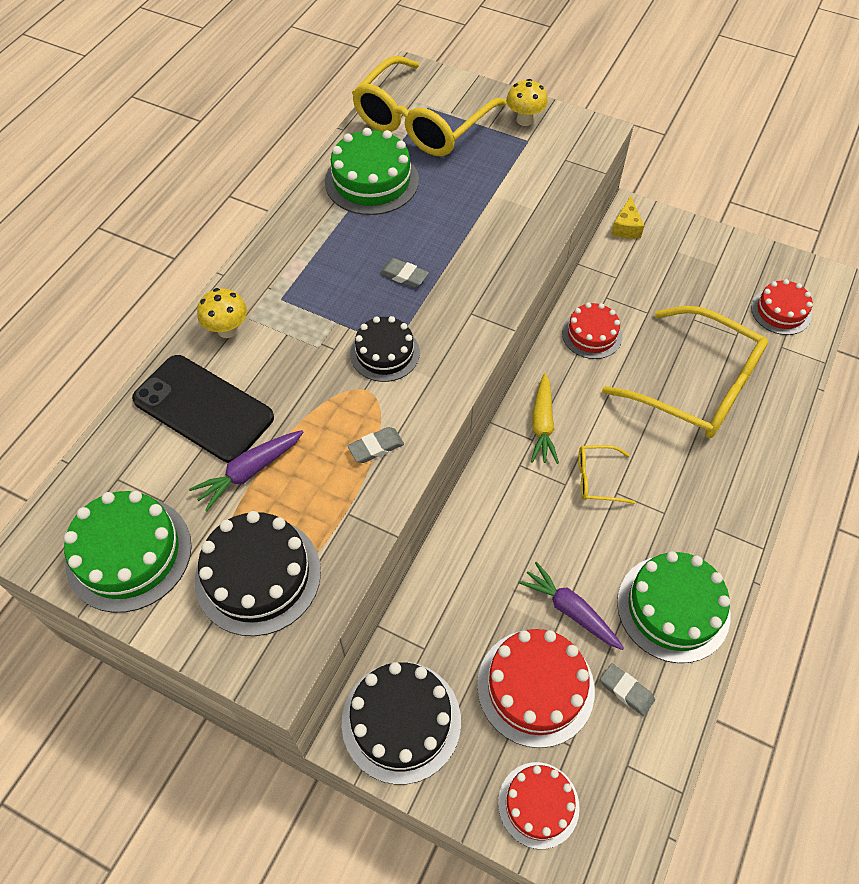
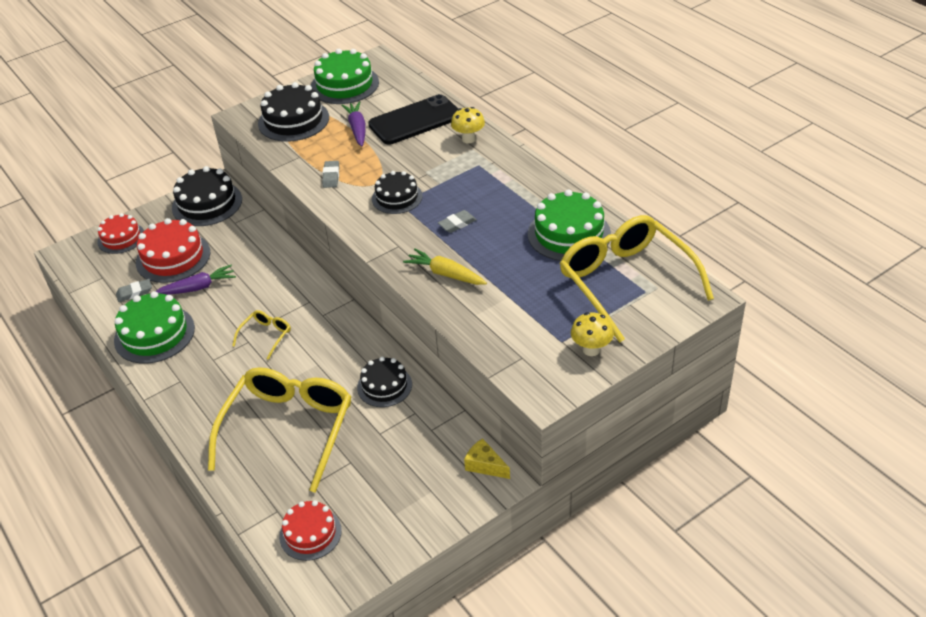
camera: 120 degrees right, 15 degrees down
yellow carrot [531,373,559,464] -> yellow carrot moved to [403,248,487,285]
red cake [562,302,622,359] -> black cake [357,357,412,407]
yellow glasses [602,306,768,438] -> yellow glasses turned 135 degrees clockwise [208,367,351,493]

